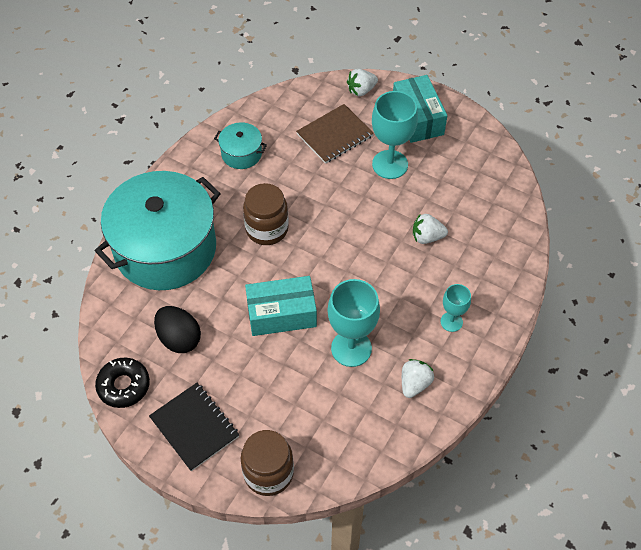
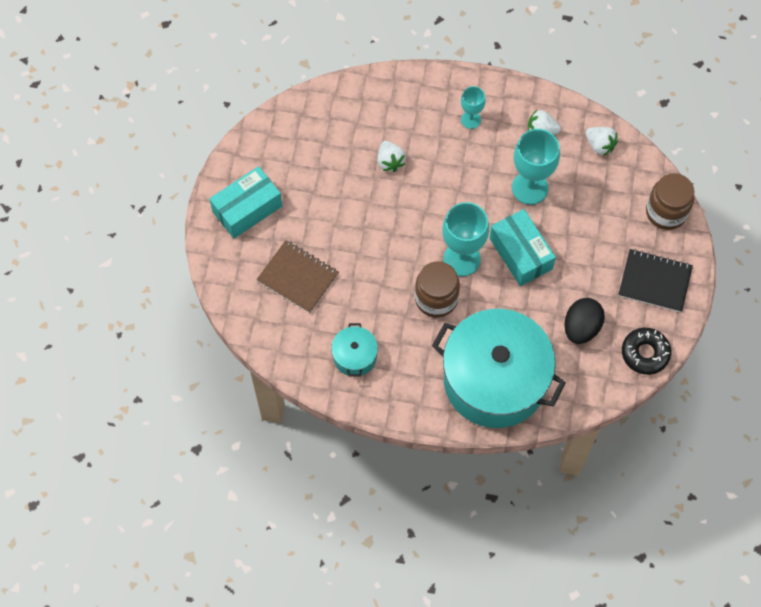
camera: 110 degrees left, 10 degrees up
black notebook [149,383,239,471] -> black notebook turned 75 degrees clockwise [618,249,693,312]
white strawberry [347,69,378,96] -> white strawberry moved to [585,127,618,156]
turquoise goblet [372,91,418,179] -> turquoise goblet moved to [442,202,489,276]

